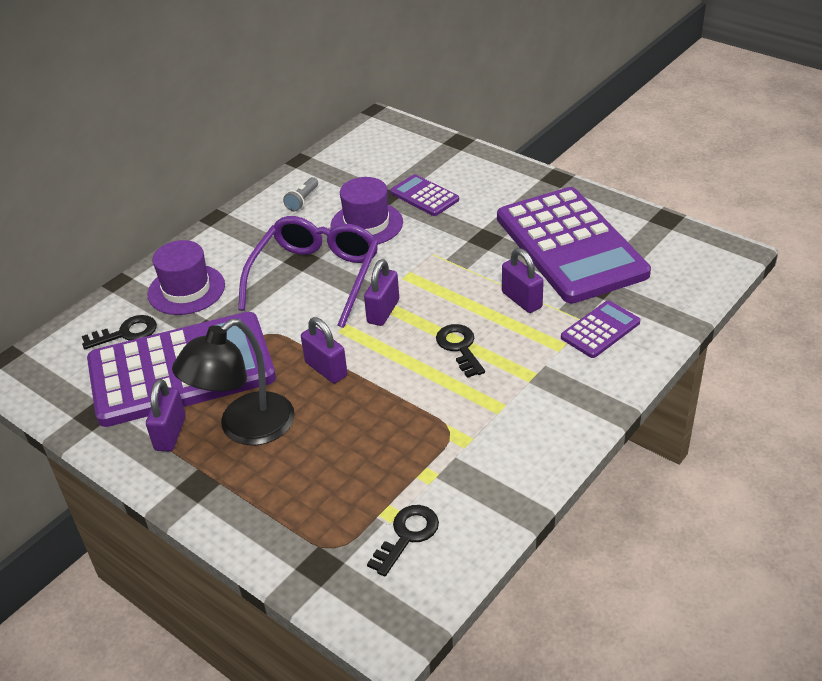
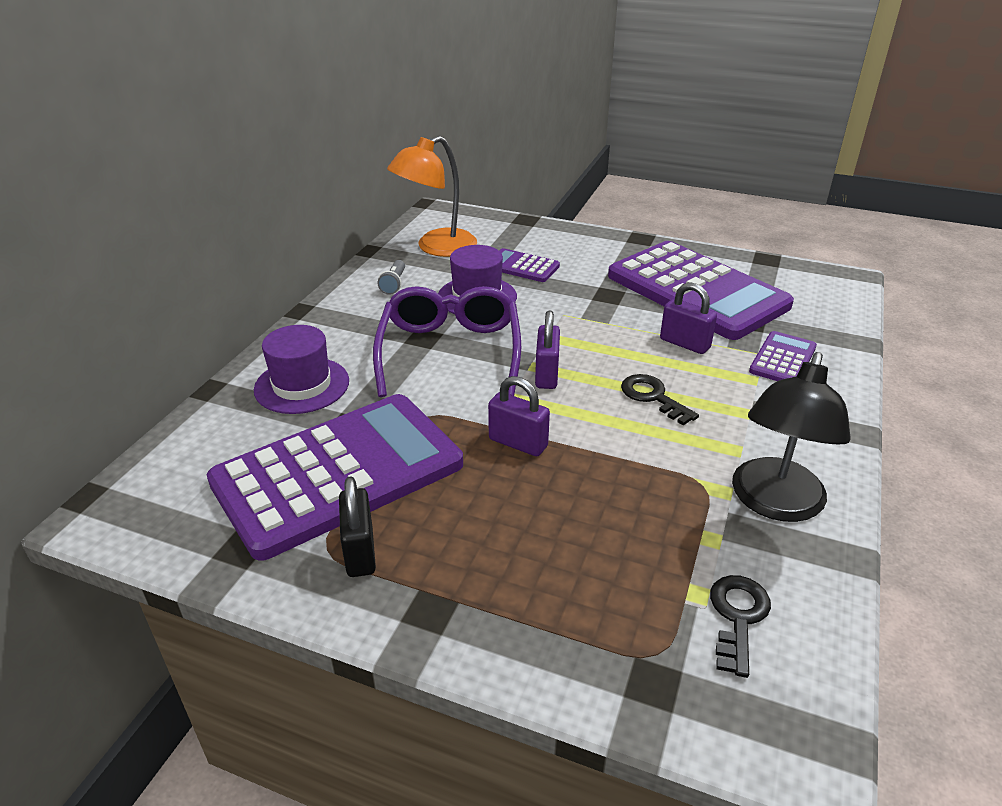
camera: 20 degrees left, 5 degrees down
black key [82,315,157,349] -> none
purple padlock [146,379,186,452] -> black padlock [339,477,376,577]
black lamp [172,319,295,445] -> black lamp moved to [732,352,851,522]
none -> orange lamp [387,136,477,257]

